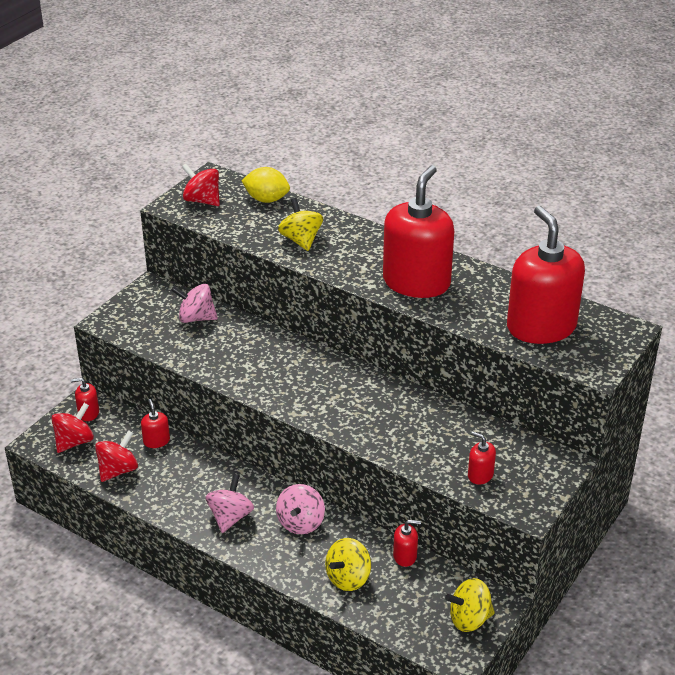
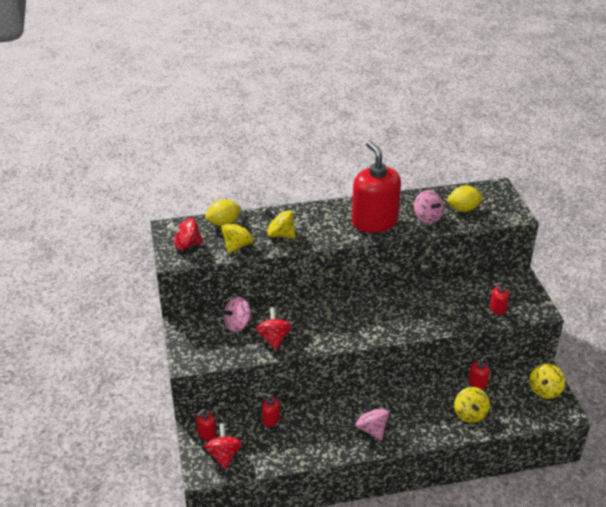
camera: 45 degrees left, 0 degrees up
red spinning top [95,430,138,482] -> red spinning top moved to [256,307,292,350]
pink spinning top [276,484,325,534] -> pink spinning top moved to [414,190,444,224]
red soap dispenser [507,206,585,344] -> yellow lemon [446,185,483,212]
none -> yellow spinning top [221,215,254,254]

